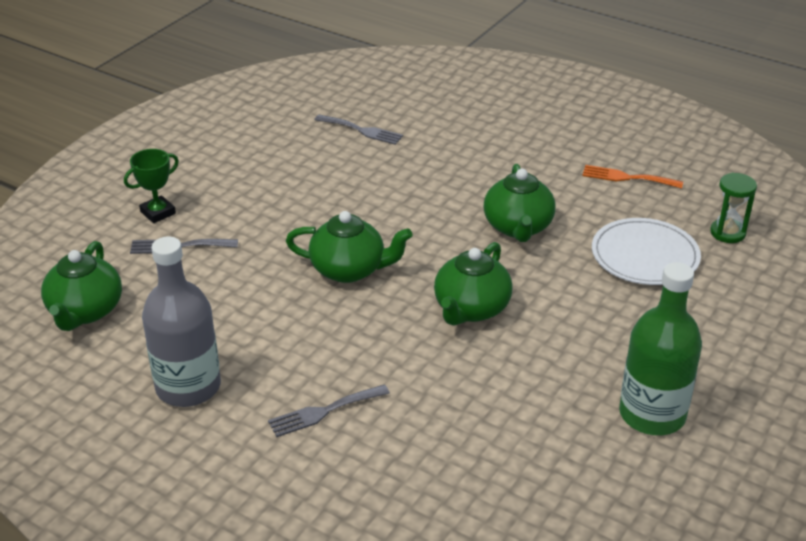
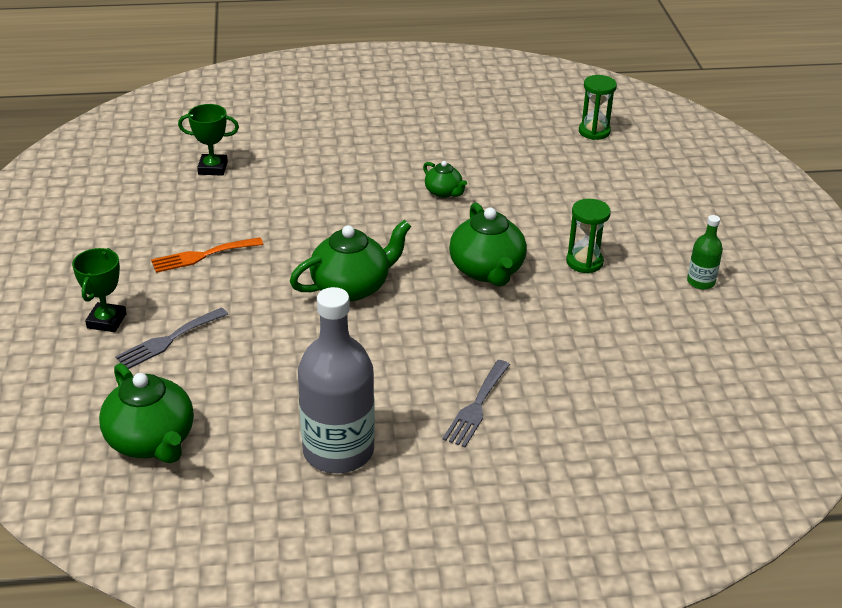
camera: 40 degrees left, 0 degrees up
grey fork [314,115,403,145] -> green trophy [178,104,239,176]
green teapot [484,164,555,242] -> green teapot [423,161,467,198], size x0.54
orange fork [582,165,683,189] -> orange fork moved to [151,237,263,273]
white plate [592,218,701,285] -> none
green bottle [619,262,702,435] -> green bottle [687,215,723,289], size x0.47
none -> green hourglass [566,199,611,273]

